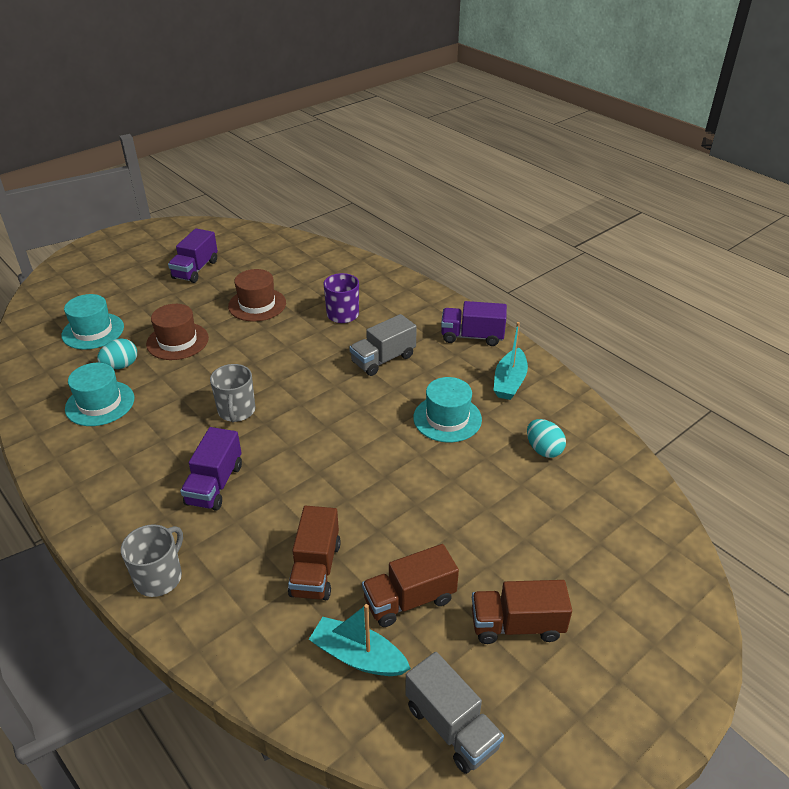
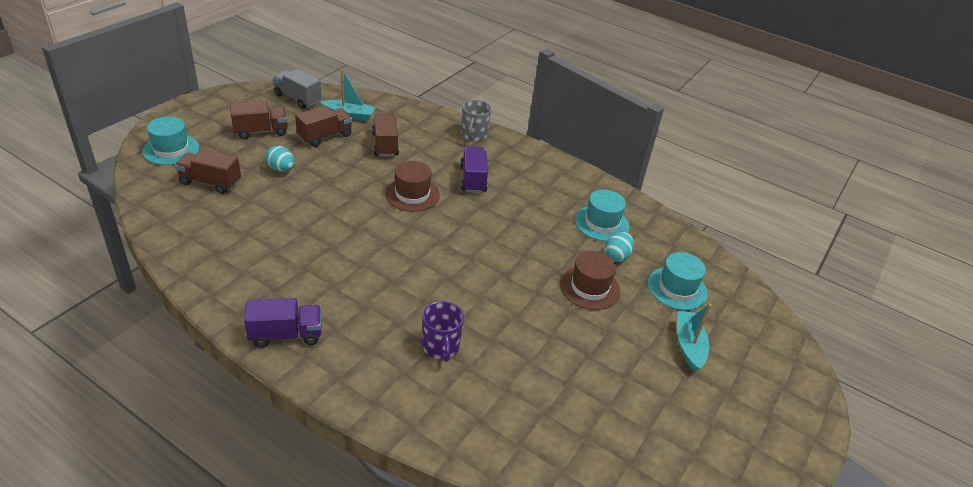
camera: 160 degrees right, 0 degrees up
purple truck [168,228,218,283] -> none
grey mug [210,364,256,422] -> none
brown hat [228,269,286,322] -> brown hat moved to [385,161,440,212]
grey truck [349,314,417,376] -> none
turquoise hat [413,377,482,442] -> turquoise hat moved to [142,116,199,165]
turquoise boat [493,322,528,400] -> turquoise boat moved to [677,304,712,372]
turquoise egg [527,419,566,458] -> turquoise egg moved to [265,146,295,172]
none -> brown truck [175,149,241,194]

